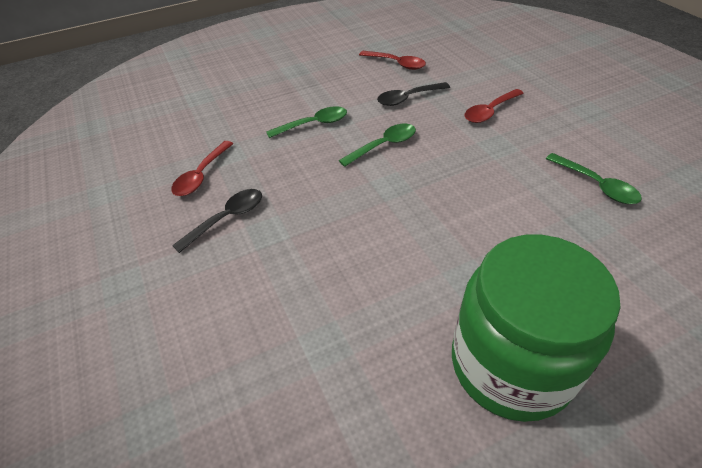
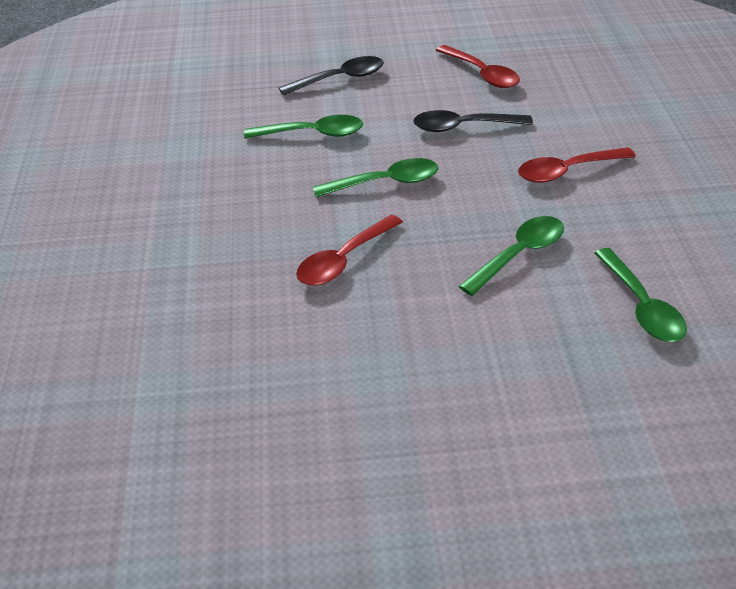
camera: 20 degrees right, 5 degrees down
red spoon [171,141,233,196] -> red spoon moved to [296,215,403,285]
black spoon [172,189,262,253] -> black spoon moved to [279,56,384,96]
green jar [452,235,620,422] -> none
none -> green spoon [459,216,564,296]

